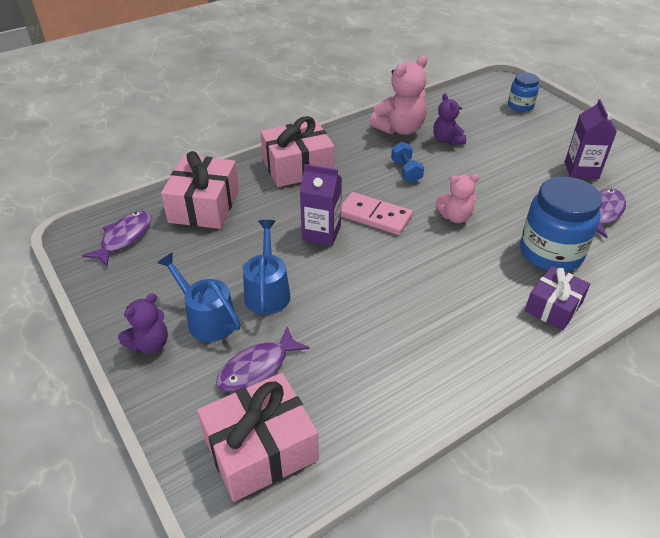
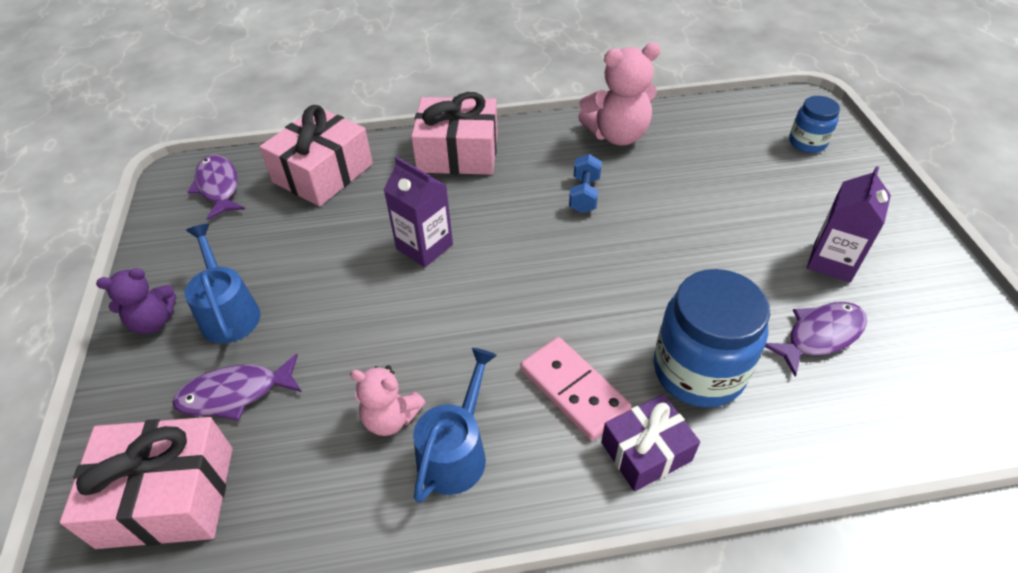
camera: 25 degrees right, 5 degrees up
purple fish [82,211,152,266] -> purple fish turned 75 degrees counterclockwise [188,155,245,220]
blue watering can [243,220,291,315] -> blue watering can moved to [413,348,497,503]
pink domino [341,192,413,235] -> pink domino moved to [520,337,632,441]
purple teddy bear [433,94,466,145] -> none
pink teddy bear [435,174,479,223] -> pink teddy bear moved to [350,365,425,436]

